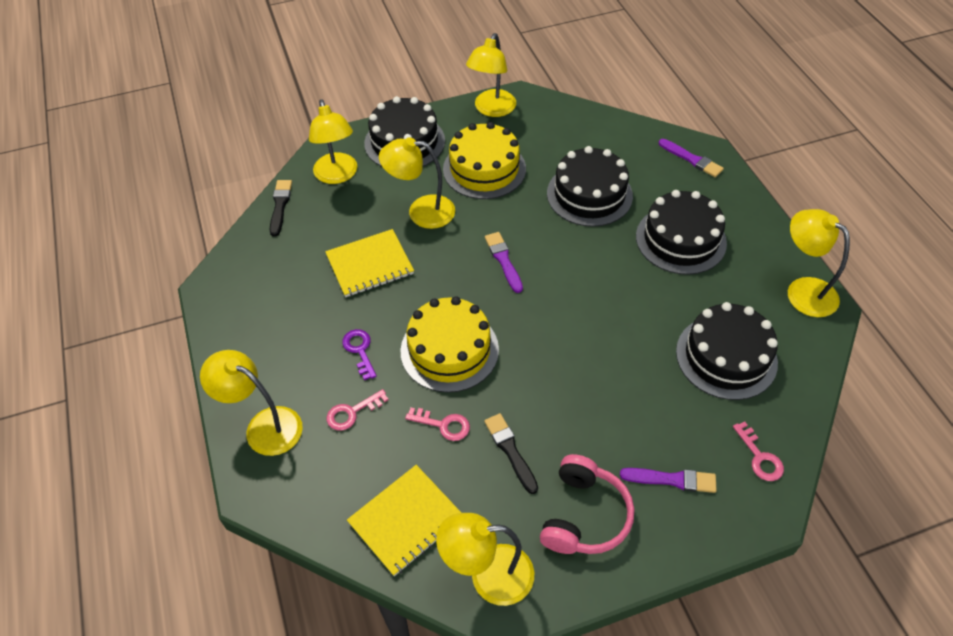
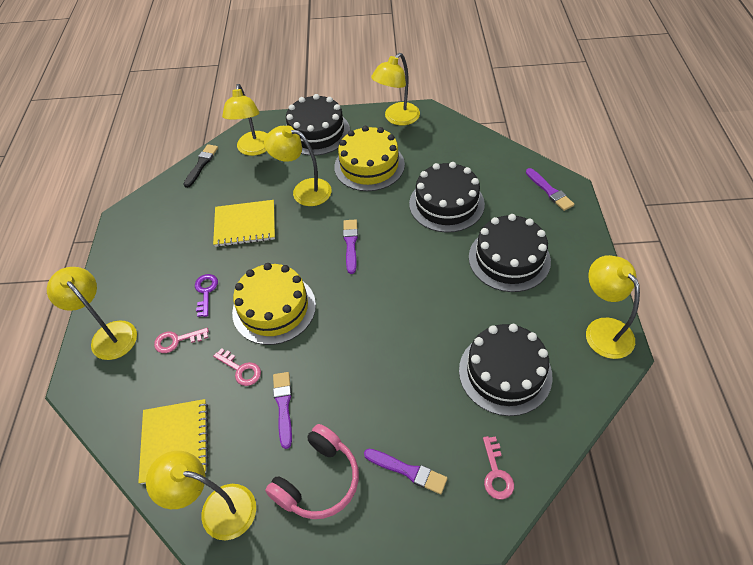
camera: 20 degrees right, 0 degrees up
yellow notebook [347,465,461,576] -> yellow notebook turned 75 degrees counterclockwise [138,399,208,484]
black brush [484,413,538,494] -> purple brush [273,372,292,449]

